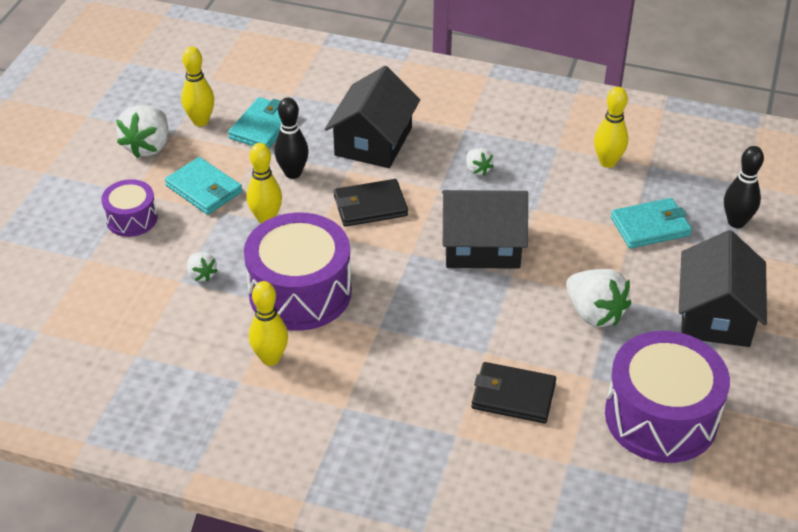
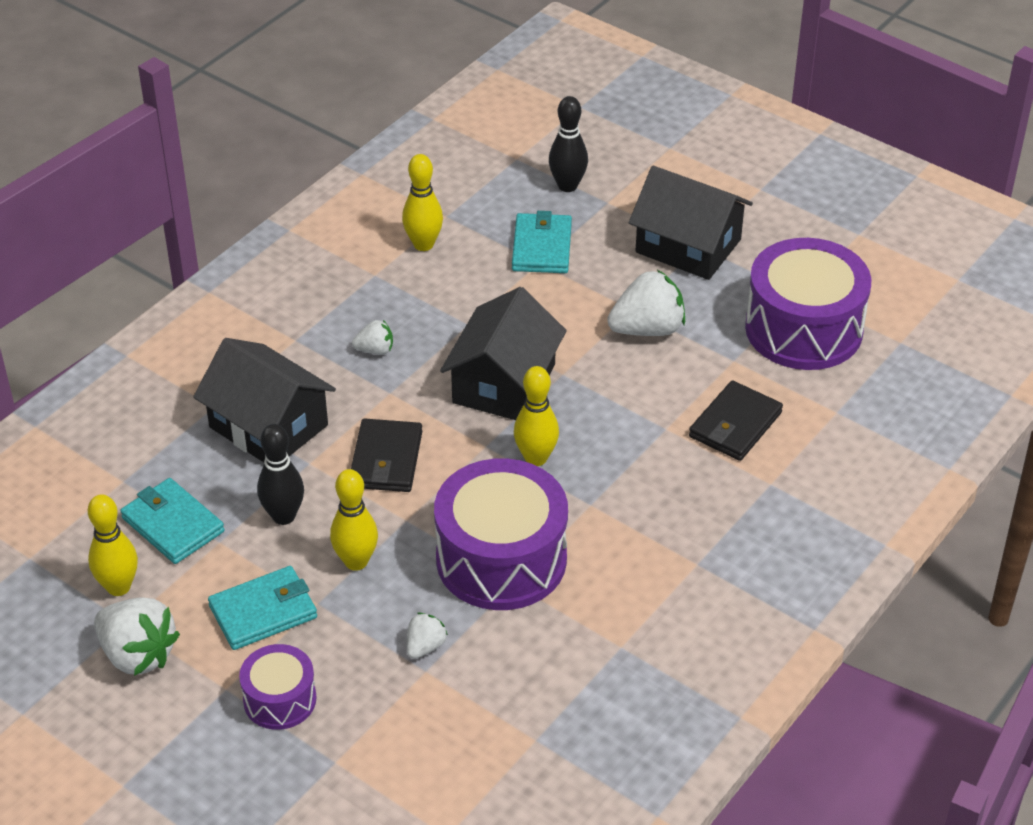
camera: 70 degrees left, 0 degrees up
white strawberry [187,252,218,282] -> white strawberry turned 45 degrees counterclockwise [407,613,448,659]
yellow bowling pin [249,281,288,366] -> yellow bowling pin moved to [514,366,559,466]

